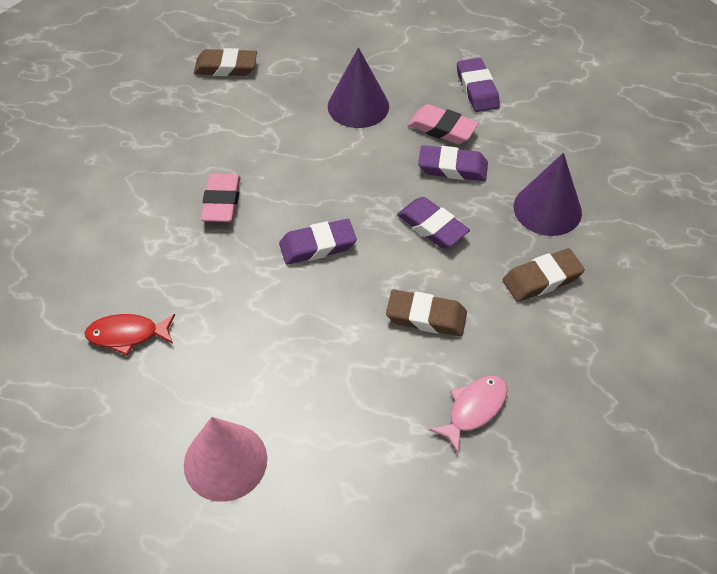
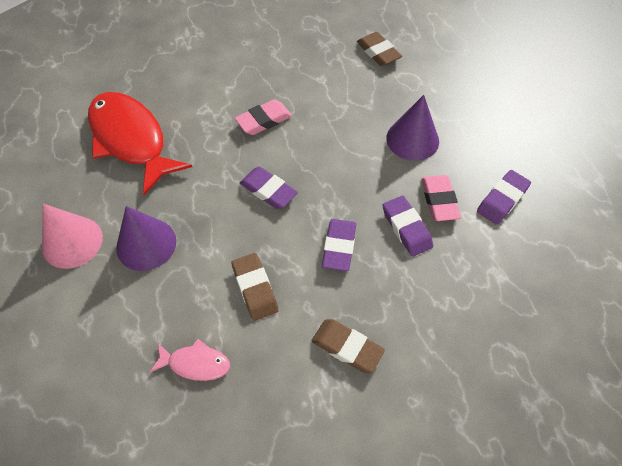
camera: 55 degrees right, 5 degrees up
red fish [85,314,175,356] -> red fish [88,92,192,195], size x2.20
purple cone [514,153,582,236] -> purple cone moved to [116,206,176,271]

